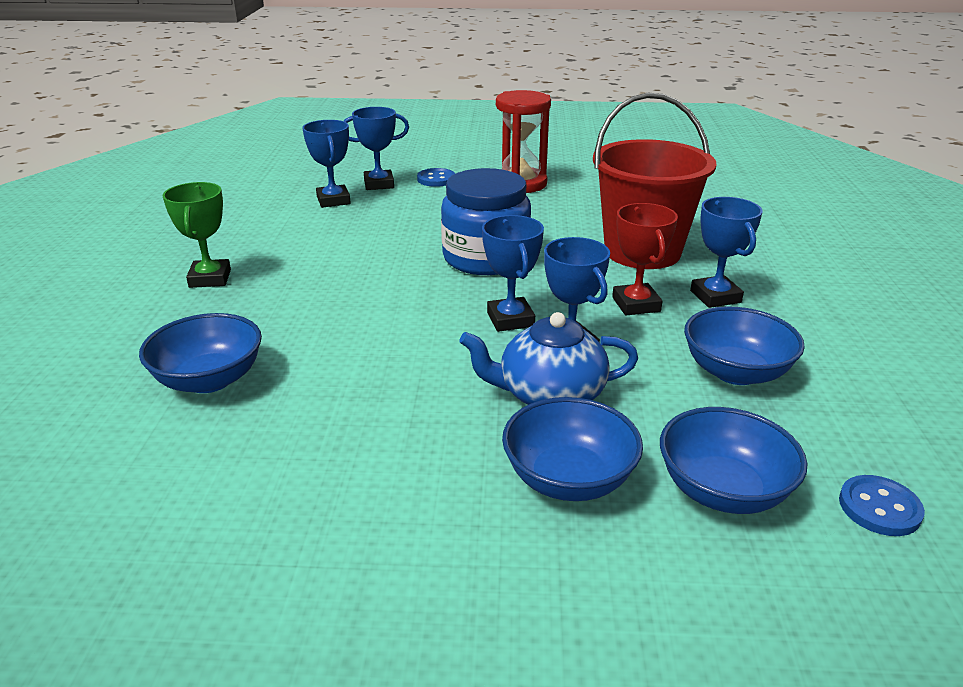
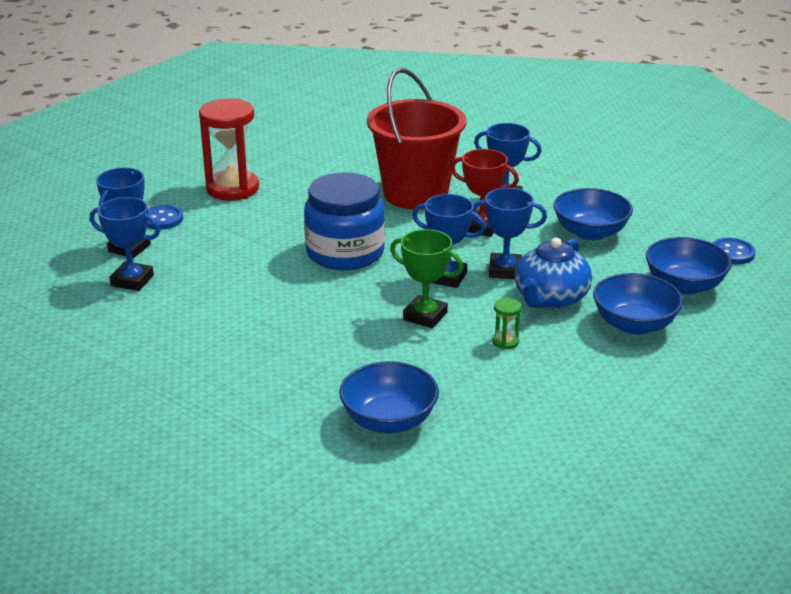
camera: 55 degrees left, 0 degrees up
green trophy [162,182,231,288] -> green trophy moved to [390,229,463,328]
none -> green hourglass [492,298,521,350]

